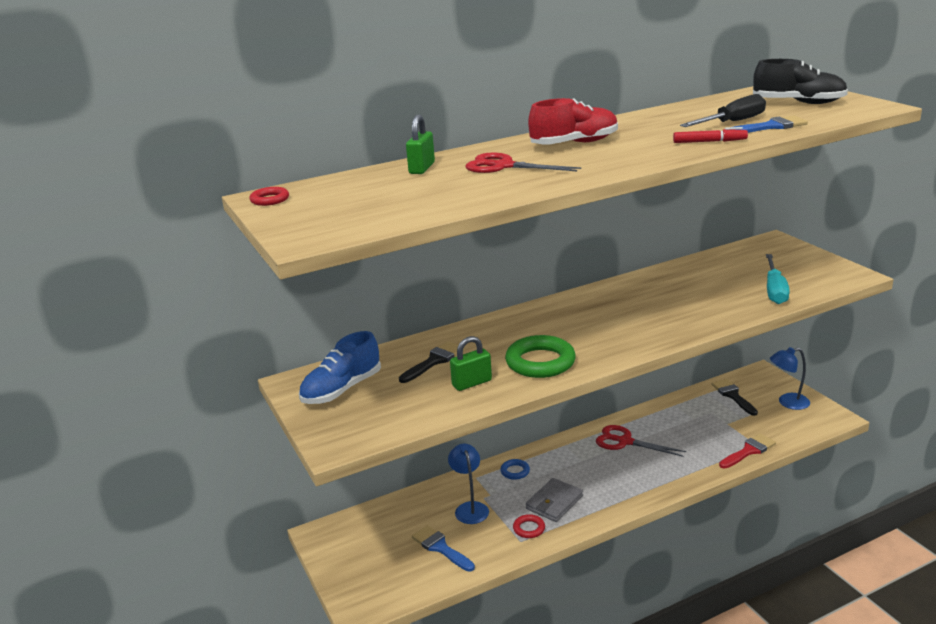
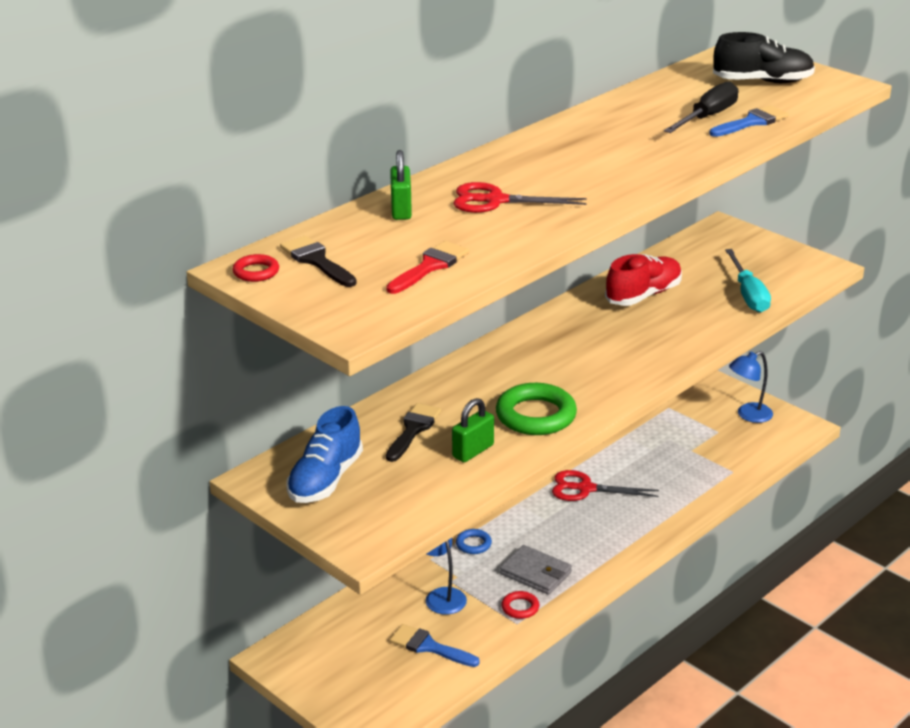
camera: 20 degrees left, 5 degrees up
grey wallet [526,478,583,522] -> grey wallet turned 75 degrees counterclockwise [500,545,572,595]
red shoe [528,98,618,144] -> red shoe moved to [605,254,682,306]
red marker [673,127,748,143] -> none
black brush [711,379,758,416] -> black brush moved to [280,236,357,287]
red brush [719,433,776,468] -> red brush moved to [386,241,469,294]

